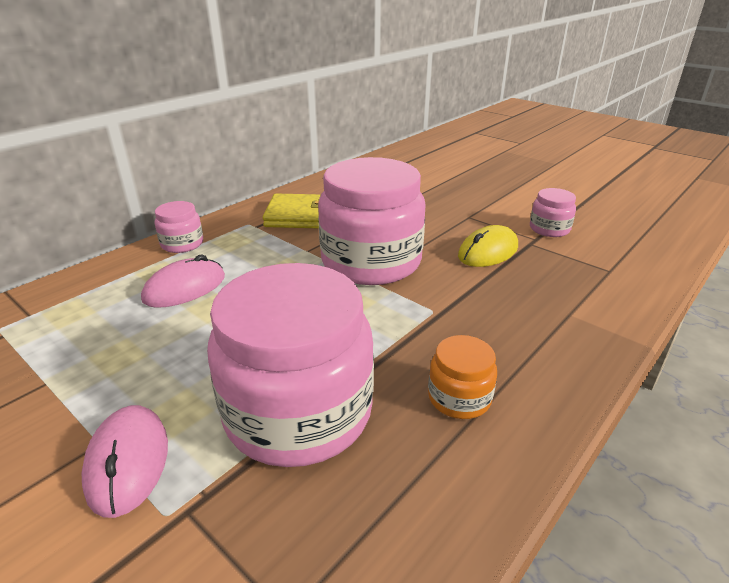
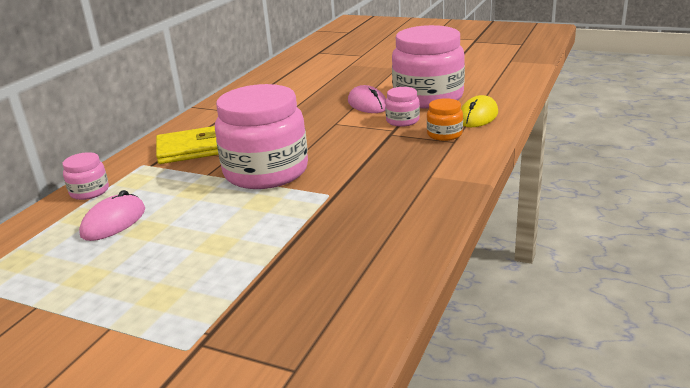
camera: 15 degrees left, 5 degrees down
pink mouse [82,405,168,518] -> pink mouse moved to [348,85,386,113]
pink jar [207,263,374,467] -> pink jar moved to [392,25,465,109]
orange jar [428,335,497,419] -> orange jar moved to [427,98,463,141]
yellow mouse [458,225,518,267] -> yellow mouse moved to [461,95,498,127]

